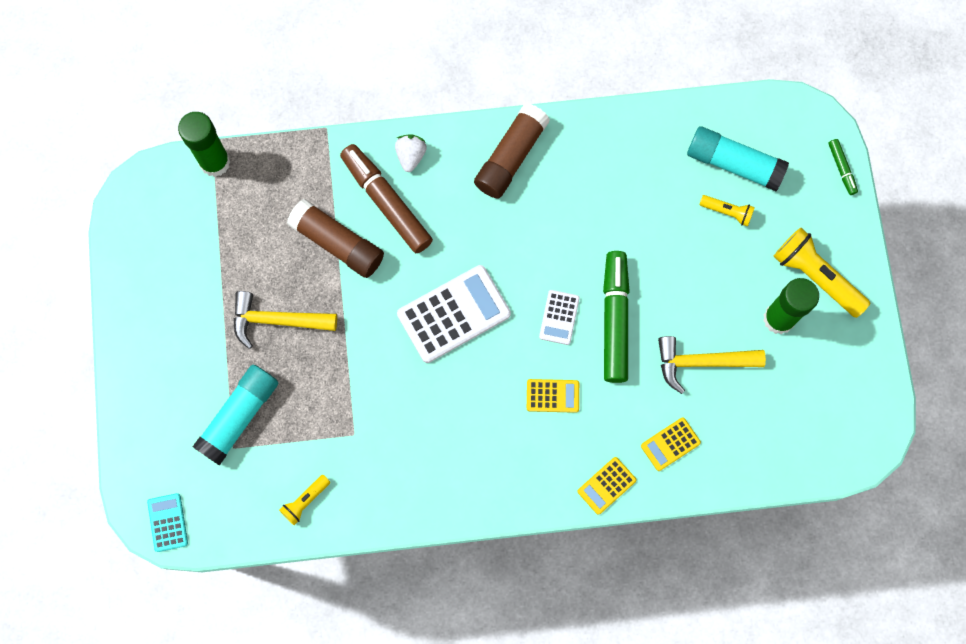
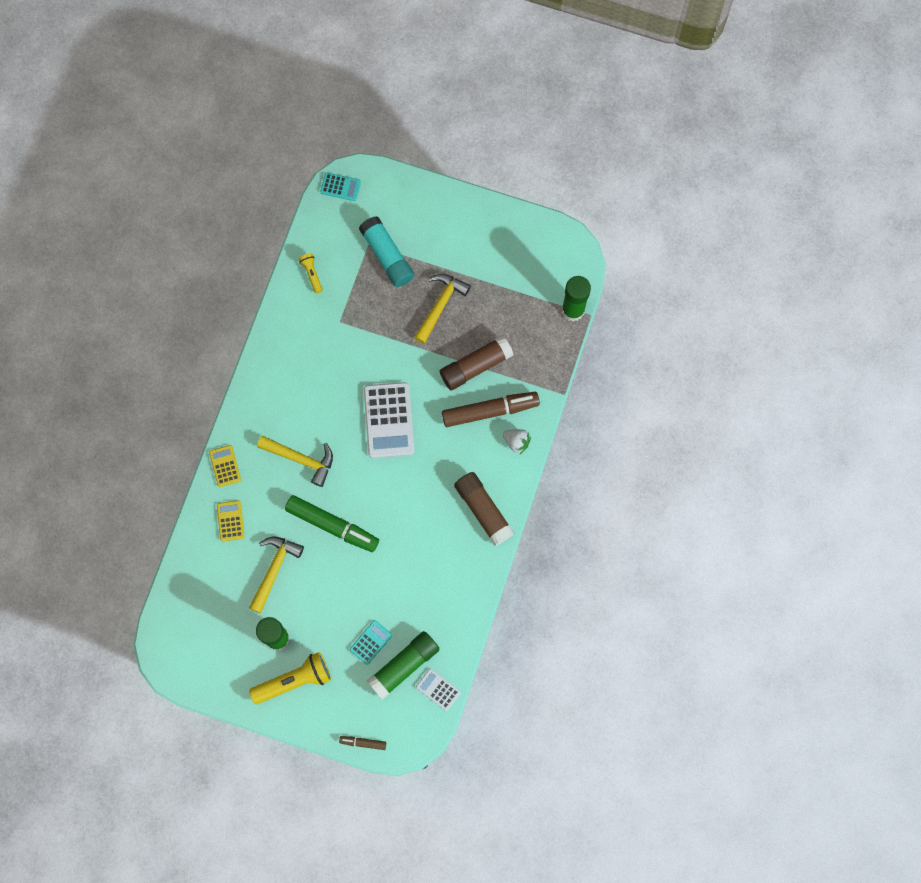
camera: 115 degrees right, 0 degrees up
yellow calculator [527,379,579,413] -> yellow hammer [257,436,333,487]
white calculator [539,290,580,345] -> white calculator moved to [416,669,461,711]
turquoise glue stick [687,126,789,191] -> green glue stick [367,631,440,700]
yellow flashlight [699,195,755,227] -> turquoise calculator [350,620,392,665]
green marker [828,139,858,195] -> brown marker [339,736,386,750]

